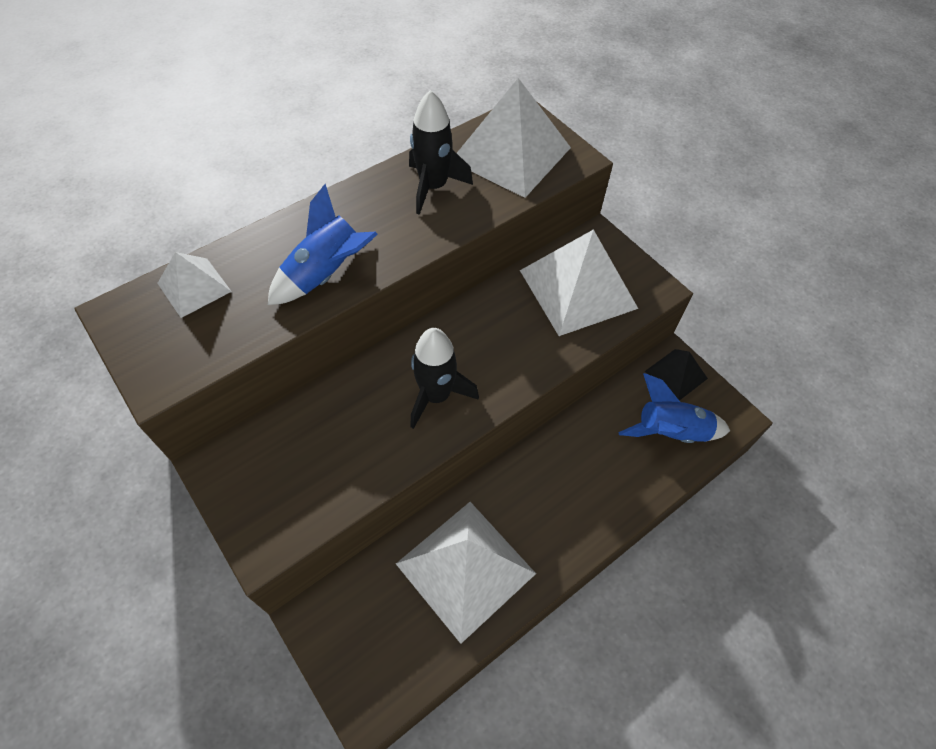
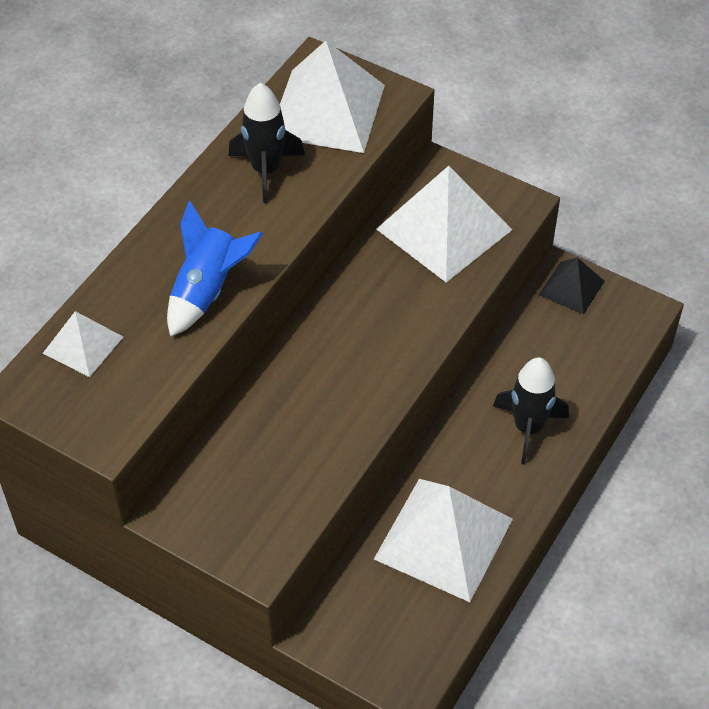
camera: 20 degrees left, 5 degrees down
black rocket [410,328,479,429] -> black rocket moved to [493,357,569,465]
blue rocket [618,373,730,443] -> none

